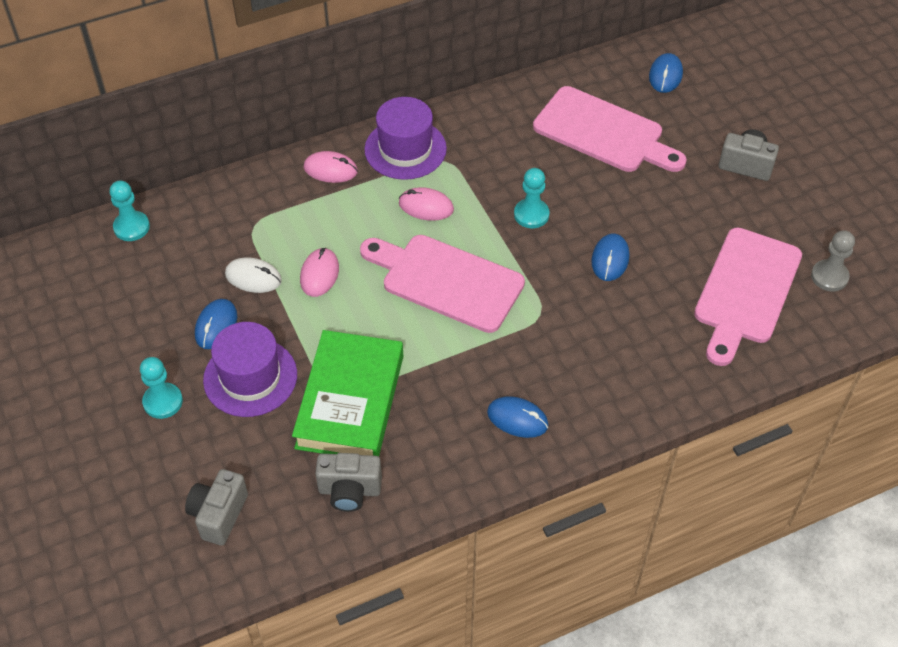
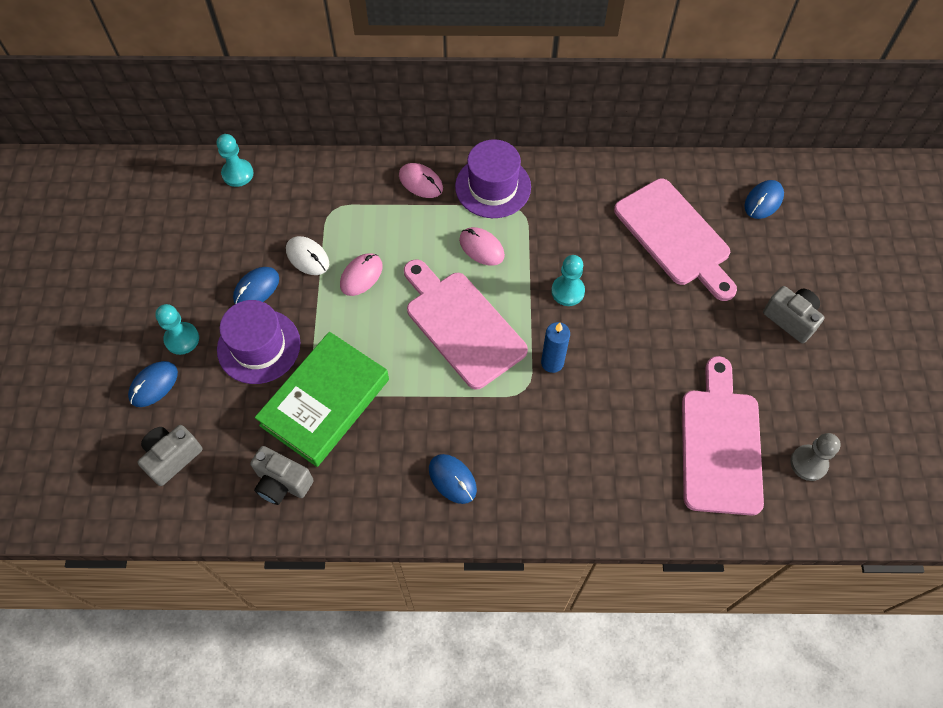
camera: 25 degrees right, 10 degrees up
blue mouse [591,234,629,281] -> blue mouse moved to [128,361,178,407]
pink cutting board [694,228,802,366] -> pink cutting board turned 135 degrees clockwise [682,356,764,516]
none -> blue candle [541,322,570,373]

